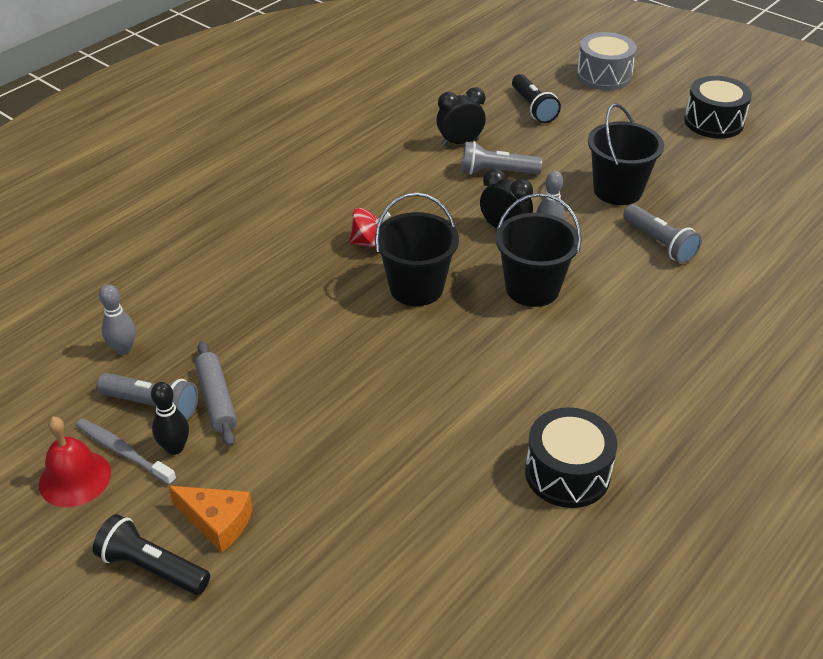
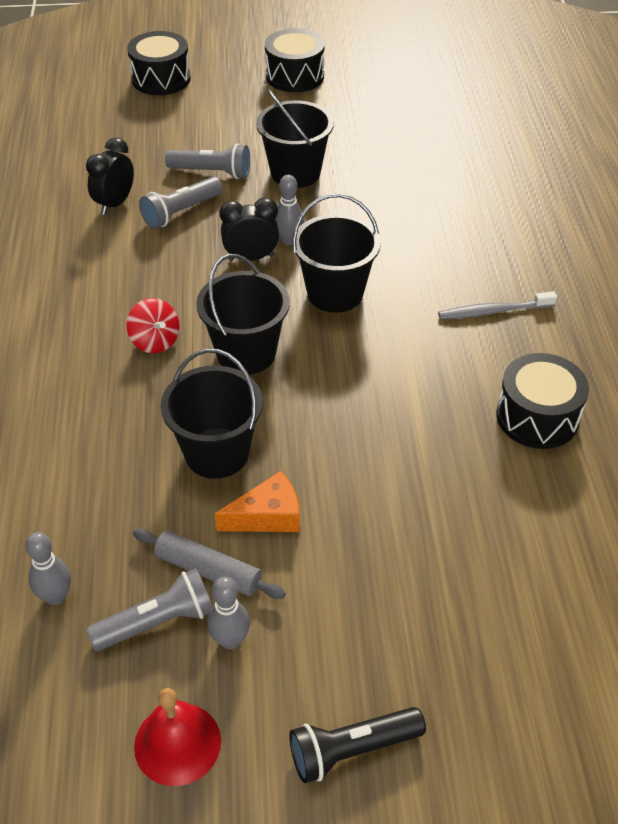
camera: 45 degrees left, 5 degrees up
grey toothbrush [76,418,177,486] -> grey toothbrush moved to [438,291,557,319]
black bowling pin [151,382,189,455] -> grey bowling pin [208,577,250,649]
orange cheese [168,486,253,552] -> orange cheese moved to [215,471,300,532]
red spinning top [349,208,391,249] -> red spinning top turned 105 degrees clockwise [126,298,180,353]
black flashlight [512,74,561,123] -> none
grey drum [576,32,637,90] -> black drum [127,31,191,95]
grey flashlight [623,204,702,263] -> grey flashlight moved to [165,143,250,179]
none -> black bucket [160,348,263,479]

